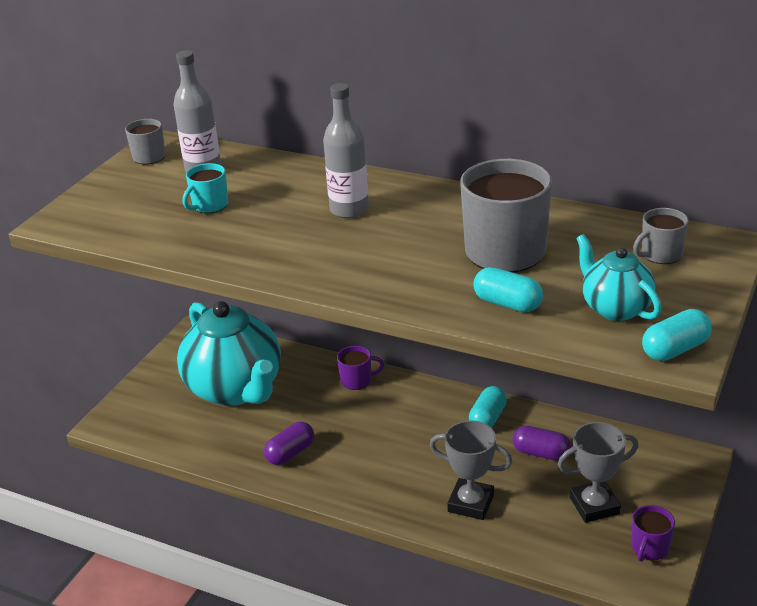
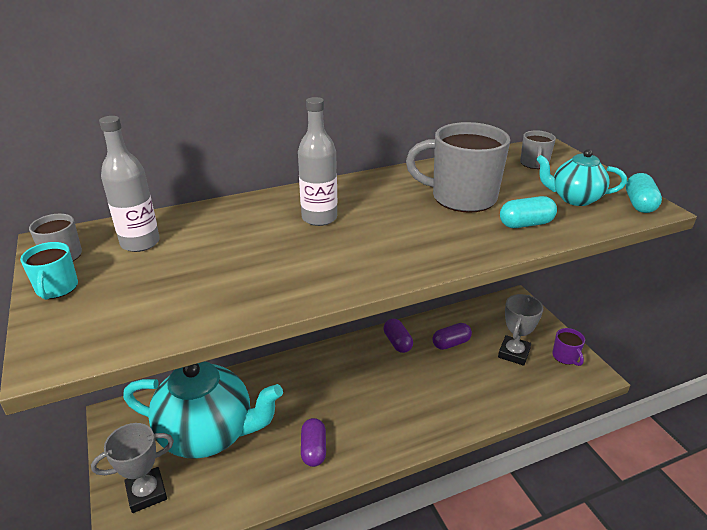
camera: 50 degrees left, 0 degrees up
turquoise mug [183,163,228,213] -> turquoise mug moved to [20,242,78,300]
purple mug [337,346,385,390] -> none
grey trophy [430,420,512,520] -> grey trophy moved to [91,423,174,513]
turquoise capsule [469,386,507,428] -> purple capsule [384,318,413,353]

